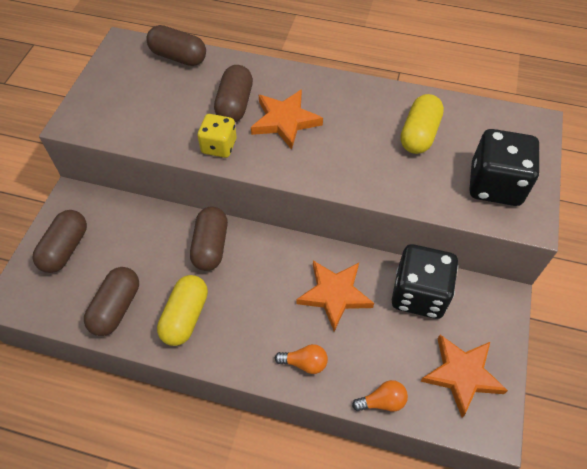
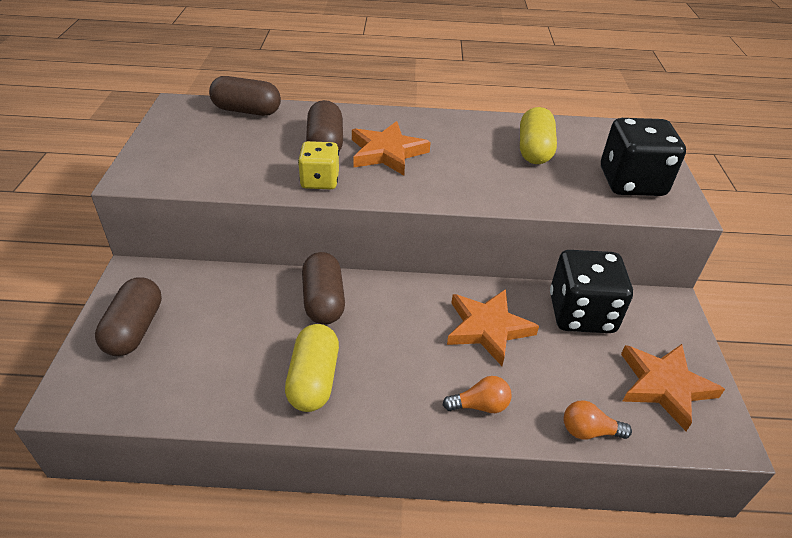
camera: 15 degrees left, 15 degrees down
brown capsule [84,267,139,336] -> none
orange light bulb [352,380,408,412] -> orange light bulb turned 150 degrees counterclockwise [564,400,632,439]

